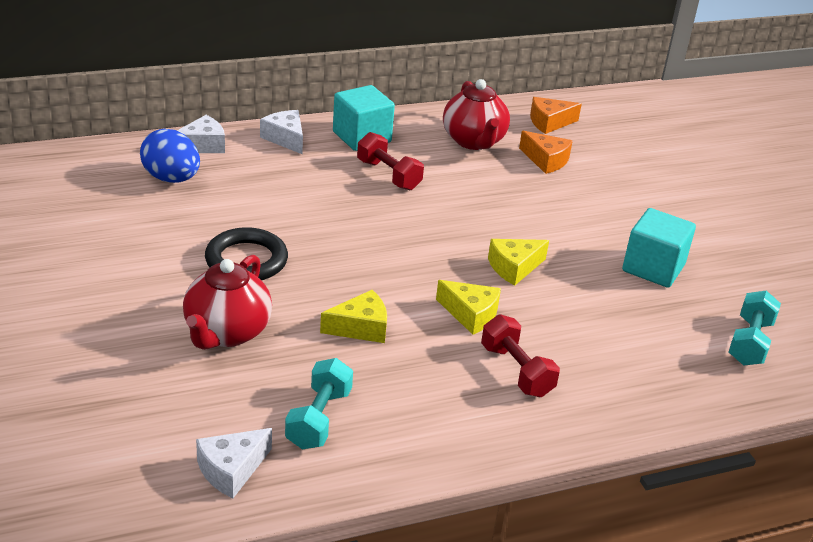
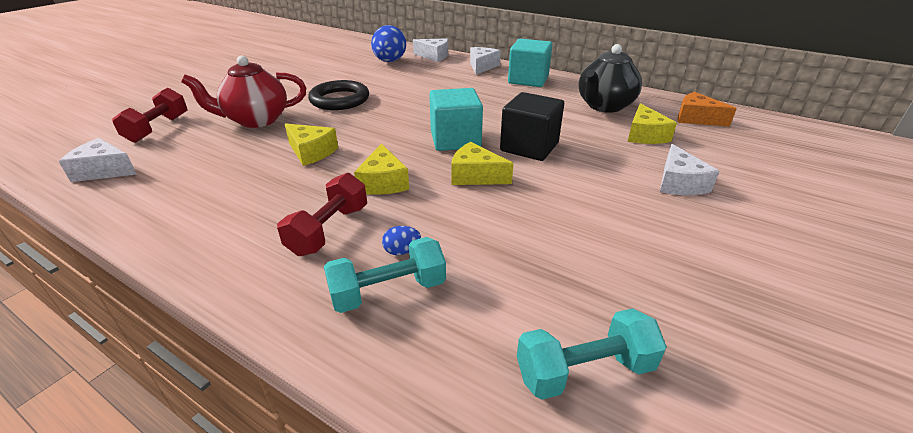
camera: 55 degrees right, 0 degrees up
turquoise dumbbell [285,358,353,450] -> turquoise dumbbell moved to [324,237,446,313]
red dumbbell [357,132,424,190] -> red dumbbell moved to [112,88,188,143]
red teapot [443,79,510,150] -> black teapot [578,44,642,113]
orange cheese [519,131,572,174] -> yellow cheese [628,103,677,144]
turquoise cube [622,208,696,288] -> turquoise cube moved to [429,88,483,151]
none -> blue egg [382,226,421,255]
none -> black cube [500,92,564,161]
none -> white cheese [660,144,720,195]

